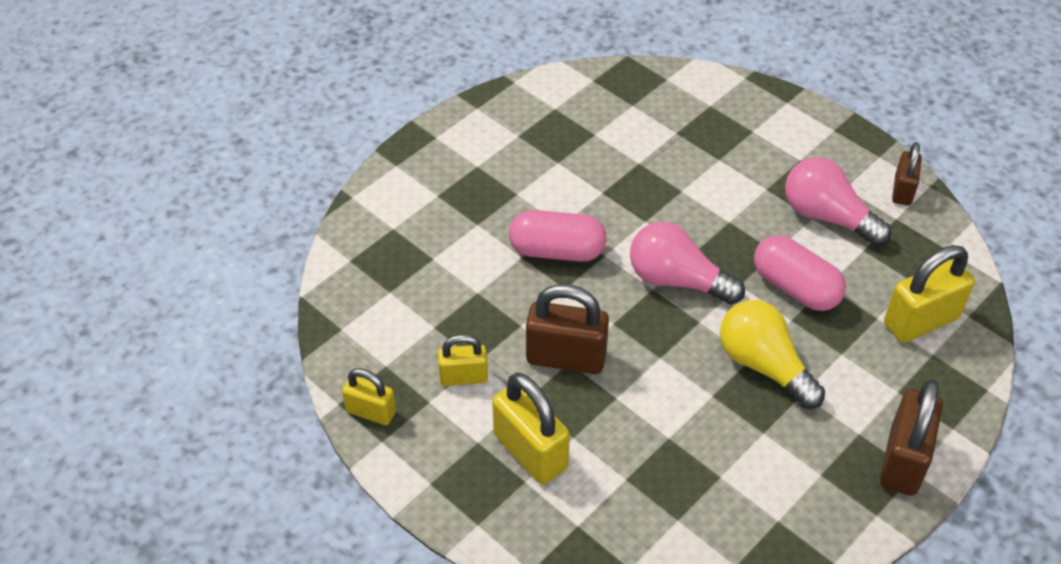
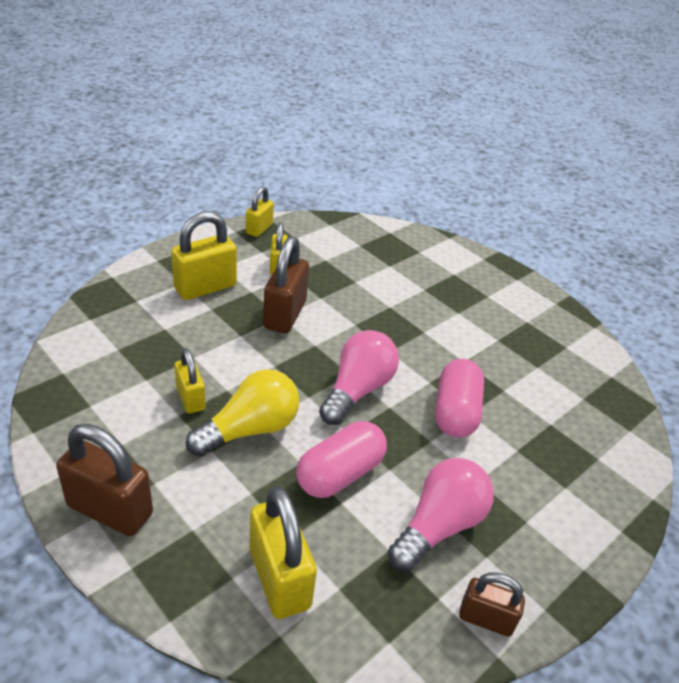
camera: 90 degrees right, 10 degrees down
pink capsule [509,210,607,262] -> pink capsule moved to [435,359,484,438]
none -> yellow padlock [174,348,206,414]

